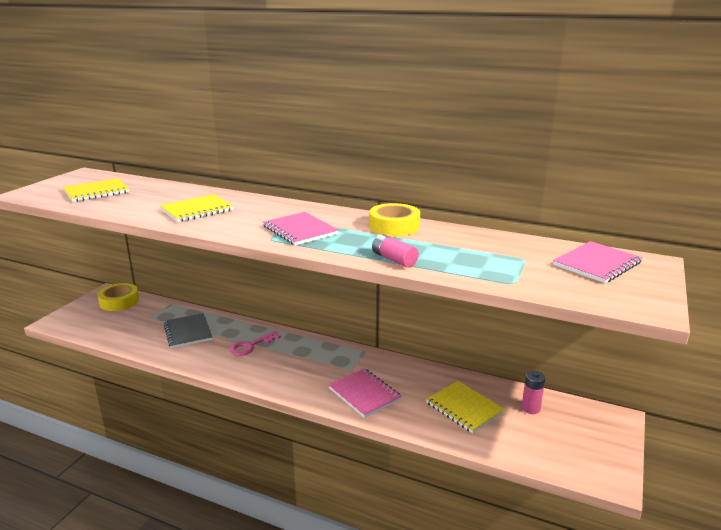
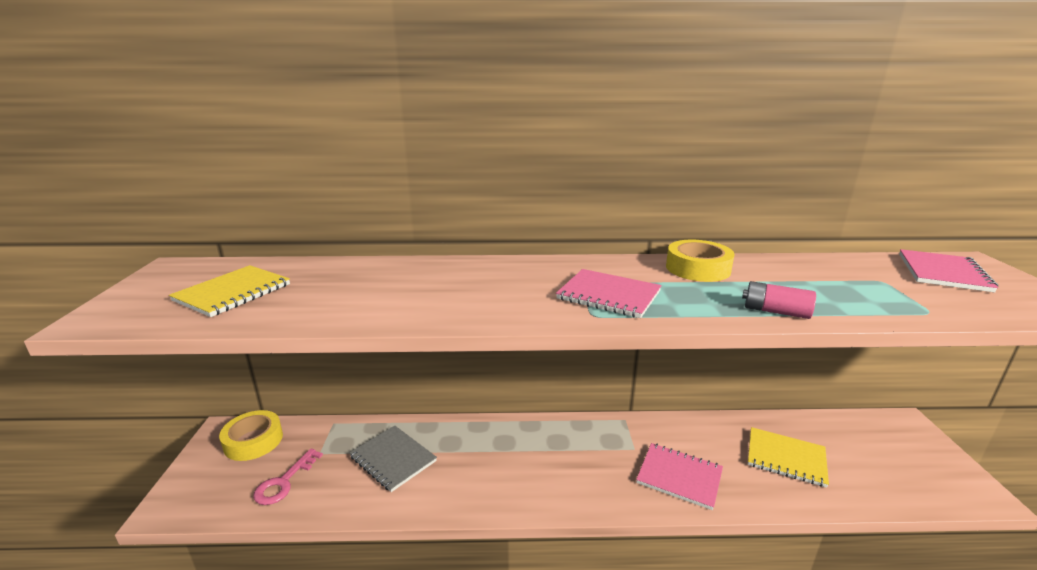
camera: 25 degrees left, 0 degrees up
yellow notebook [160,194,234,222] -> none
pink key [230,331,281,356] -> pink key moved to [253,448,323,505]
pink battery [522,371,545,414] -> none

